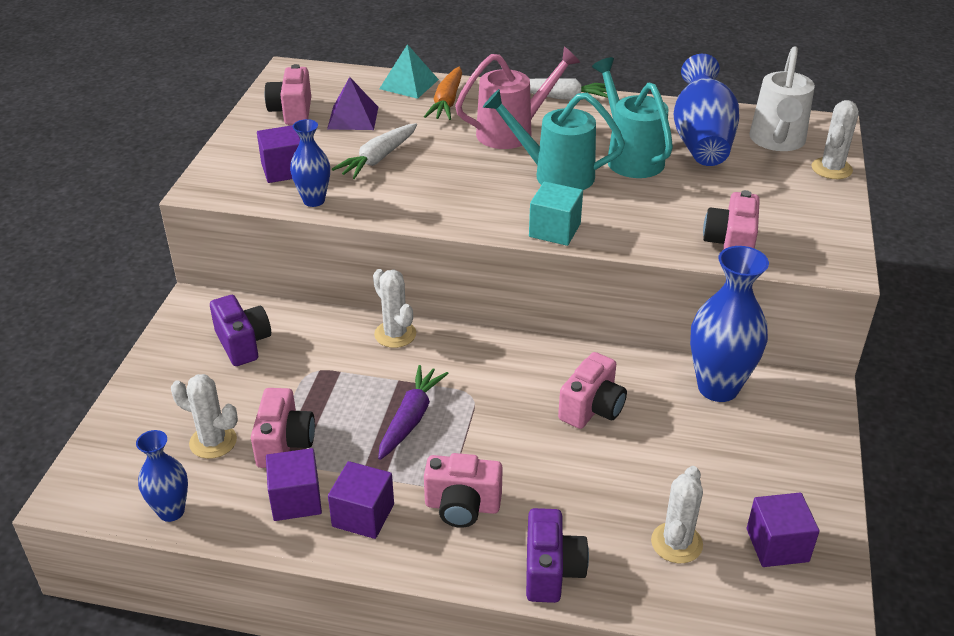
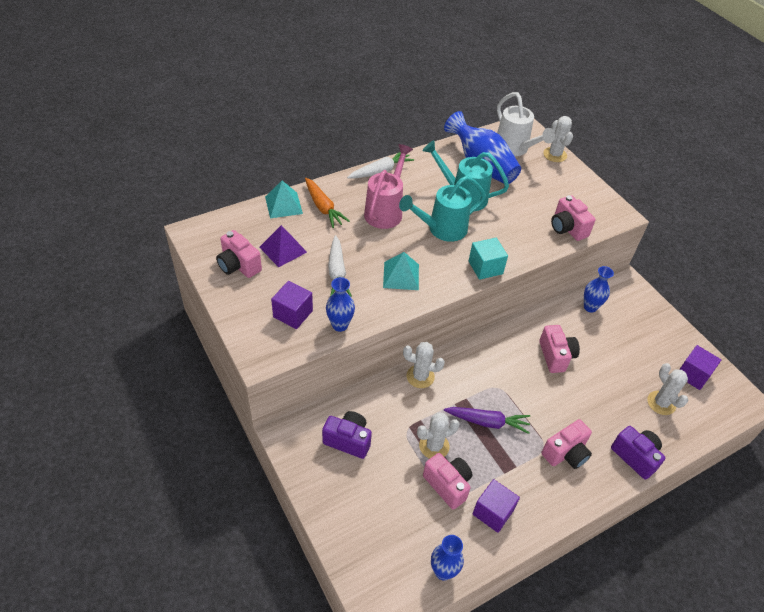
camera: 45 degrees left, 10 degrees up
white cactus [171,374,238,459] -> white cactus moved to [417,413,460,459]
purple cube [328,461,394,539] -> none
purple carrot [378,365,449,460] -> purple carrot turned 120 degrees clockwise [444,407,530,434]
blue vase [690,246,769,402] -> blue vase [584,266,614,313], size x0.57
none -> turquoise pyramid [383,252,419,290]

